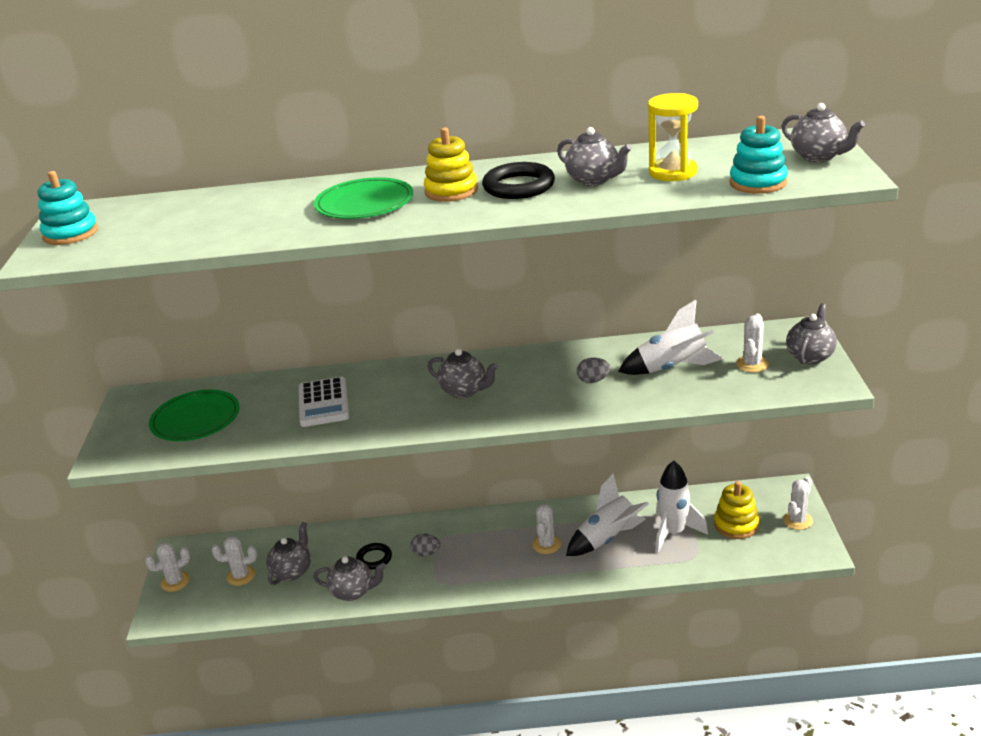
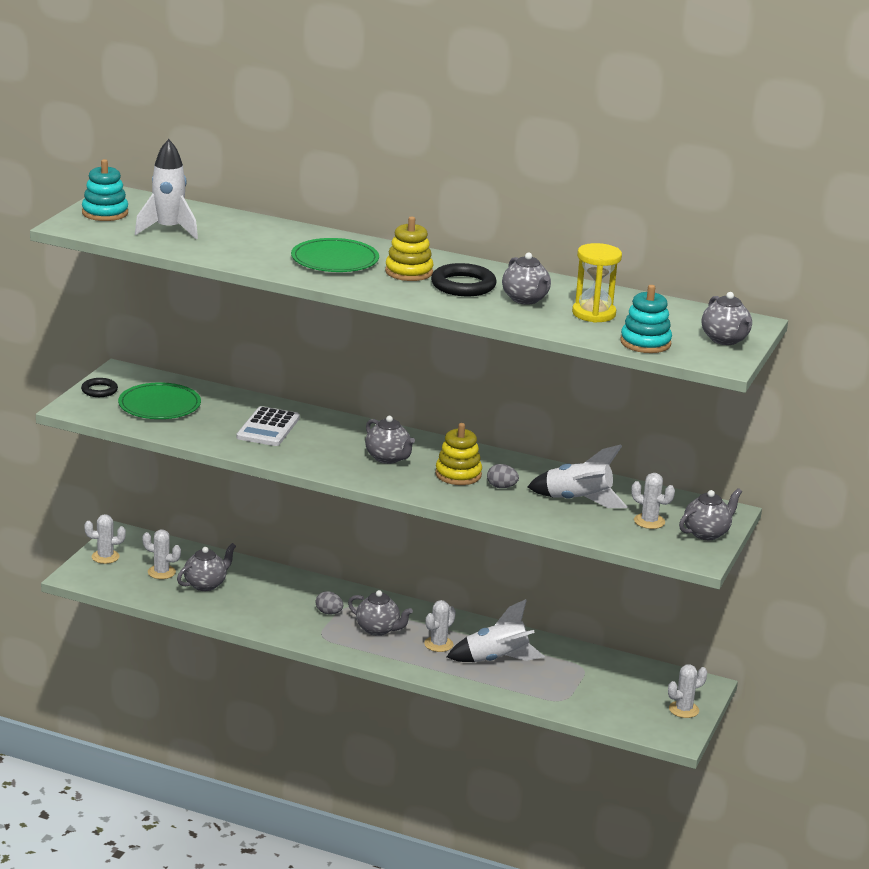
camera: 20 degrees right, 5 degrees down
grey teapot [313,556,386,601] -> grey teapot moved to [348,590,413,636]
black ring [356,543,392,569] -> black ring moved to [81,378,118,397]
white rocket [655,461,708,553] -> white rocket moved to [135,139,198,239]
yellow stacking toy [714,481,759,539] -> yellow stacking toy moved to [435,423,482,485]
white cactus [736,313,769,372] -> white cactus turned 75 degrees clockwise [631,473,675,529]

